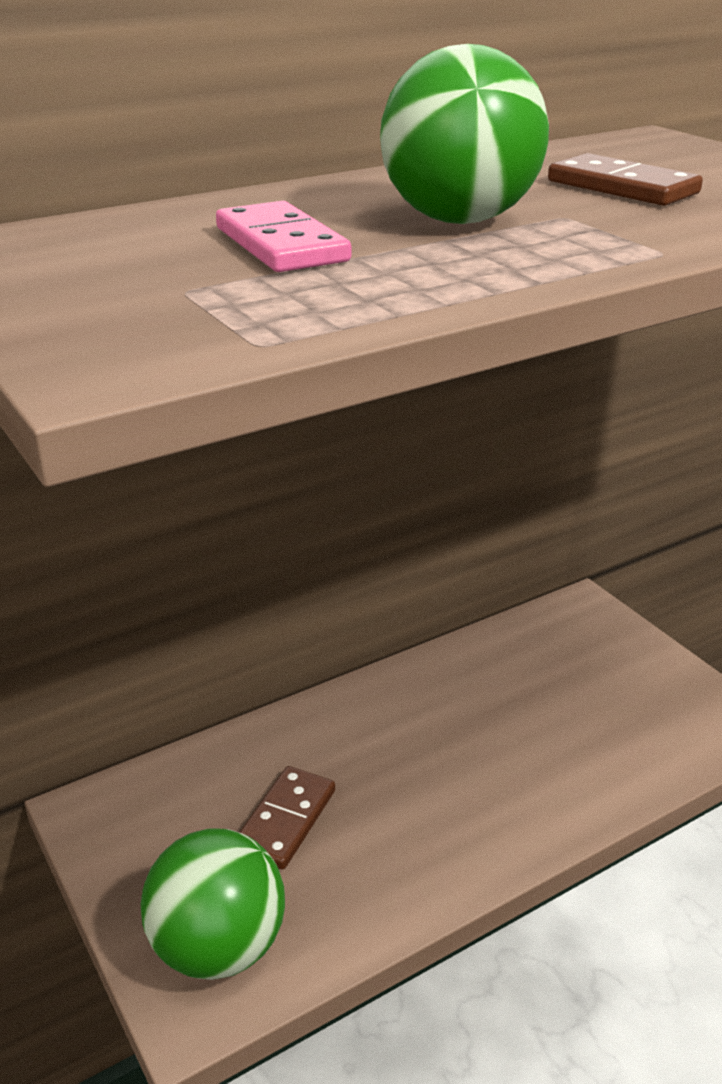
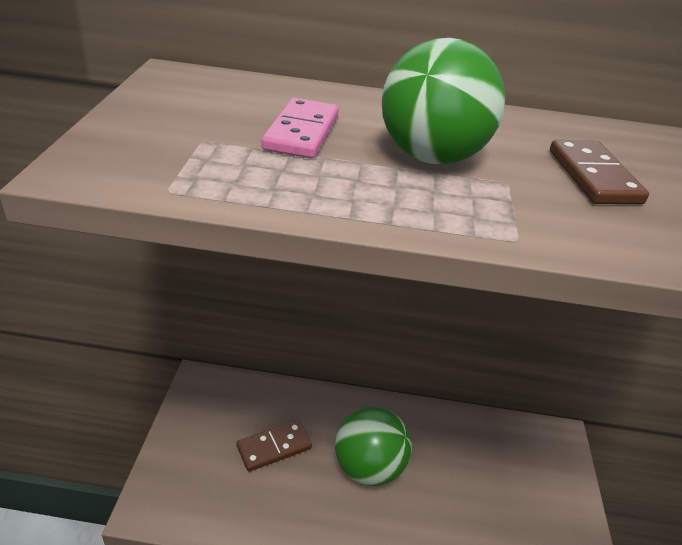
camera: 35 degrees right, 5 degrees up
green ball [141,828,285,980] -> green ball moved to [335,407,411,486]

